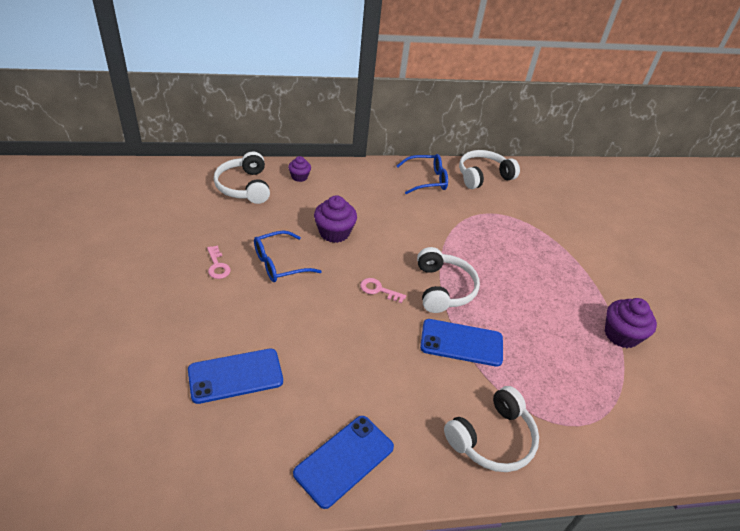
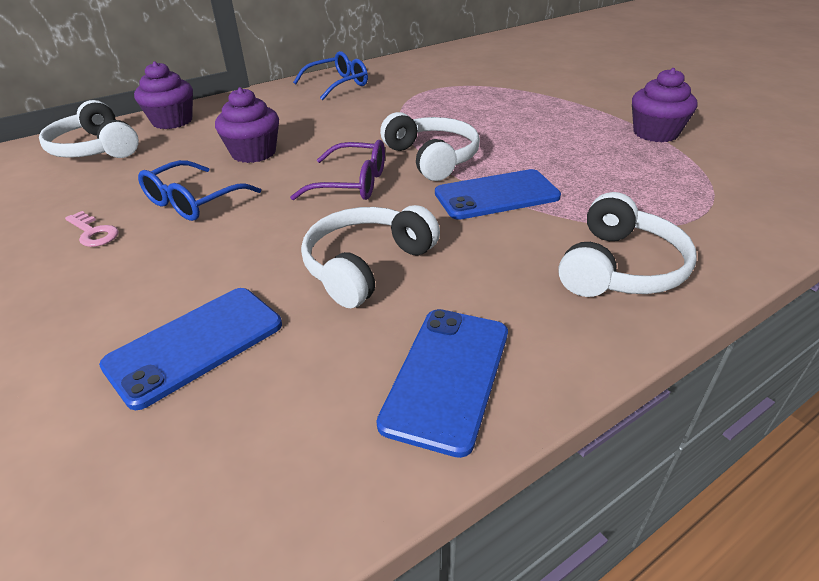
camera: 20 degrees left, 5 degrees down
purple cupcake [288,156,311,182] -> purple cupcake [134,61,193,129], size x1.70
pink key [360,278,406,303] -> purple glasses [290,140,385,200]
white headphones [459,150,520,189] -> white headphones moved to [301,205,440,308]

